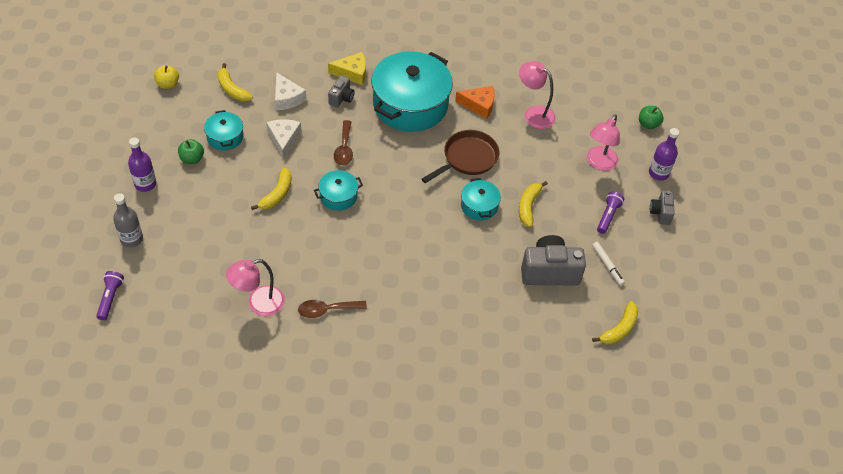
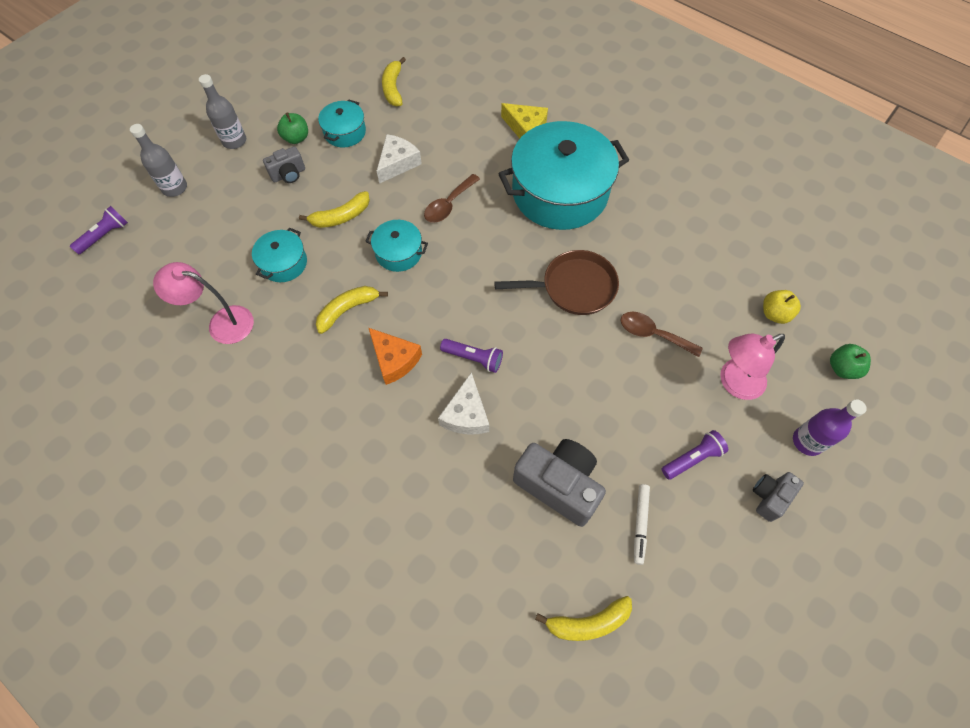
camera: 40 degrees right, 10 degrees up
purple bottle [128,137,156,192] -> grey bottle [199,74,246,149]
yellow apple [154,65,179,89] -> yellow apple moved to [763,290,801,324]
white cheese [275,72,306,110] -> white cheese moved to [438,372,489,435]
brown spoon [298,300,367,318] -> brown spoon moved to [620,312,703,357]
grey camera [328,75,355,108] -> grey camera moved to [263,146,305,183]
orange cheese [455,86,495,119] -> orange cheese moved to [369,328,422,385]
turquoise pot [461,178,501,220] -> turquoise pot moved to [252,228,307,282]
pink lamp [519,61,556,129] -> none
yellow banana [519,181,548,227] -> yellow banana moved to [316,286,388,334]
none -> purple flashlight [440,339,503,373]

